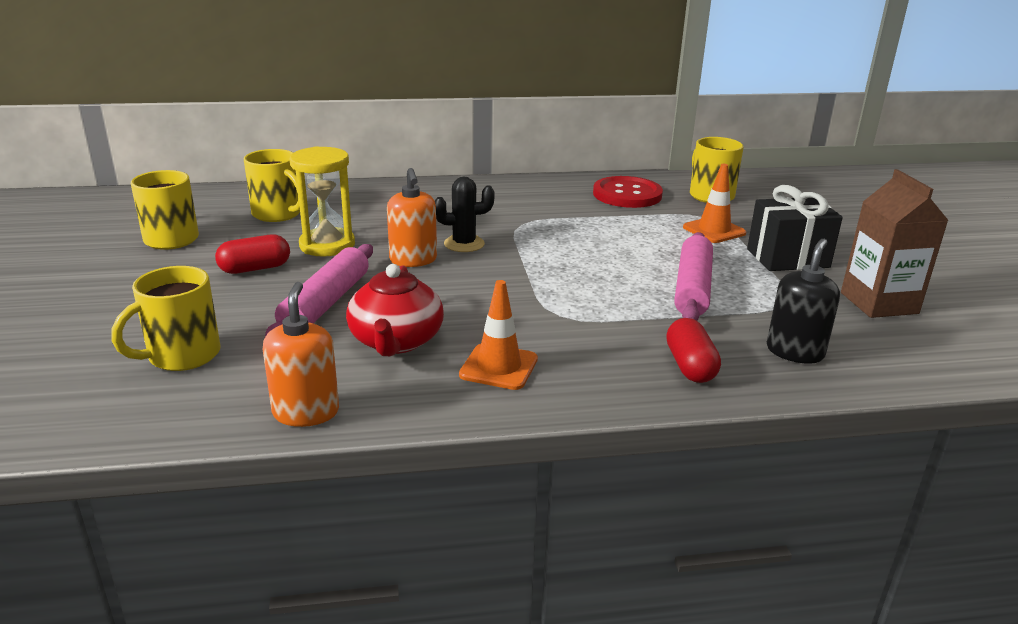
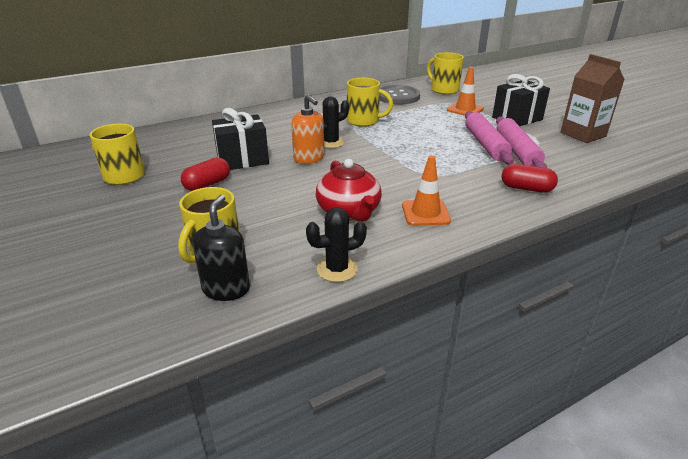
camera: 20 degrees left, 5 degrees up
yellow mug [244,149,300,222] -> yellow mug moved to [347,78,393,127]
orange soap dispenser [263,282,339,427] -> black cactus [306,208,367,282]
pink rolling pin [265,244,373,337] -> pink rolling pin moved to [496,117,547,168]
yellow hourglass [290,146,355,257] -> black gift [212,108,269,170]
red button [593,176,663,208] -> grey button [380,85,420,104]
red capsule [666,318,721,383] -> red capsule turned 45 degrees counterclockwise [502,164,558,193]
black soap dispenser [767,239,840,364] -> black soap dispenser moved to [193,195,250,301]

